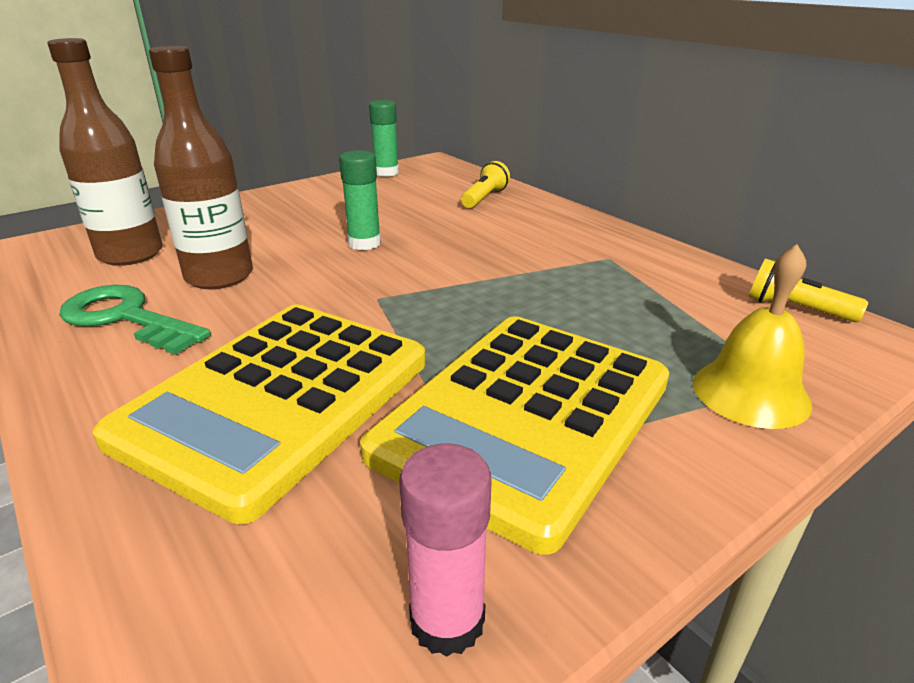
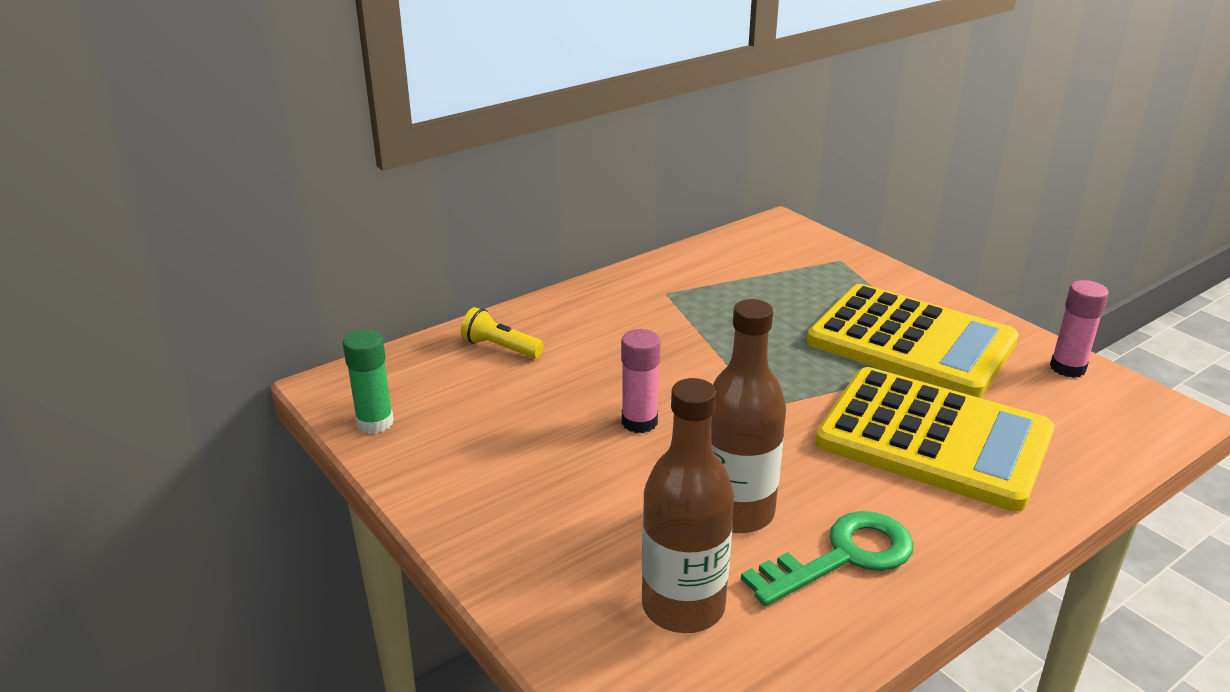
camera: 90 degrees left, 0 degrees up
green key [59,285,211,355] -> green key turned 150 degrees counterclockwise [741,511,914,606]
green glue stick [339,150,381,250] -> pink glue stick [621,329,661,433]
yellow bell [693,244,812,429] -> none
yellow flashlight [748,258,868,322] -> none

